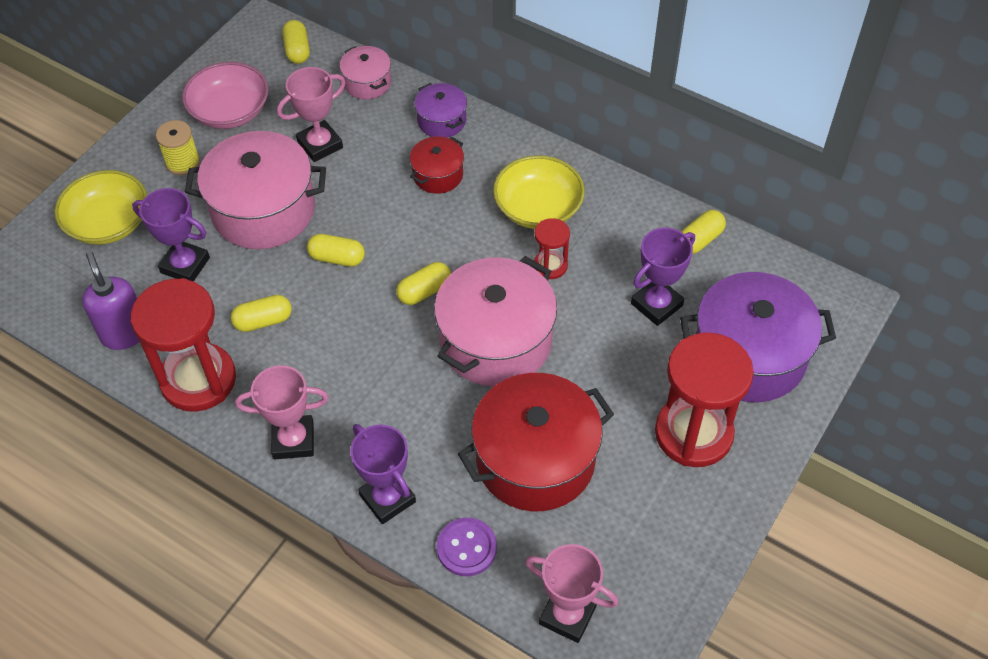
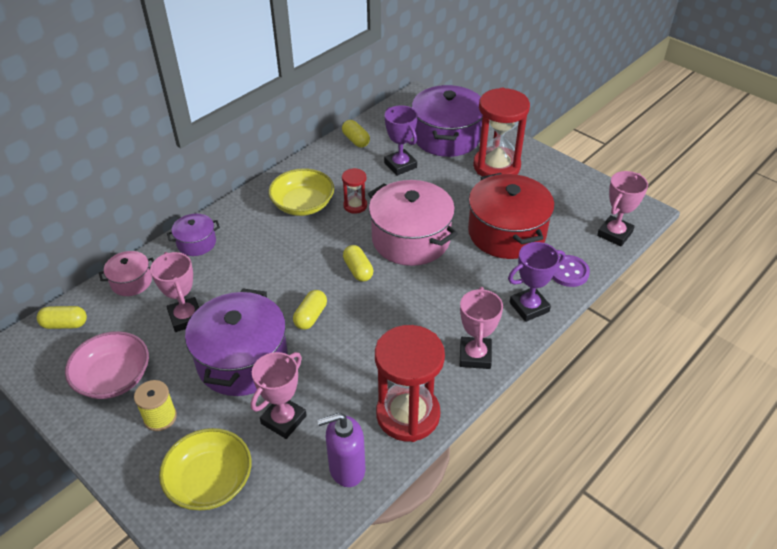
camera: 80 degrees left, 10 degrees down
purple trophy [132,188,210,281] -> pink trophy [251,352,307,439]
pink pot [185,131,326,249] -> purple pot [185,288,288,396]
yellow capsule [231,295,292,332] -> none
red pot [410,136,464,194] -> none

